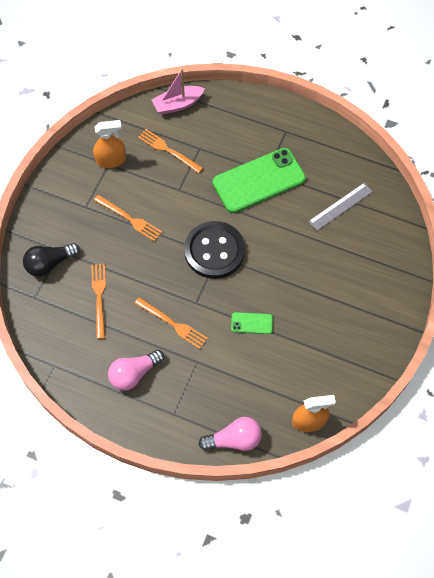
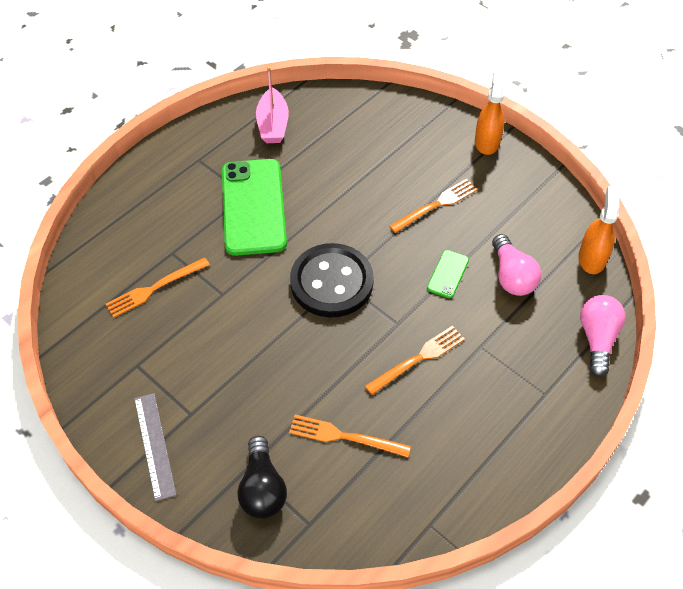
camera: 70 degrees left, 10 degrees down
orange spray bottle [93,120,126,168] -> orange spray bottle moved to [475,70,504,155]
orange fork [94,195,162,242] -> orange fork moved to [389,179,478,233]
pink light bulb [108,350,164,391] -> pink light bulb moved to [492,234,541,296]
pink boat [151,69,205,115] -> pink boat moved to [256,66,289,143]
grey ruler [308,183,373,231] -> grey ruler moved to [134,393,177,501]

